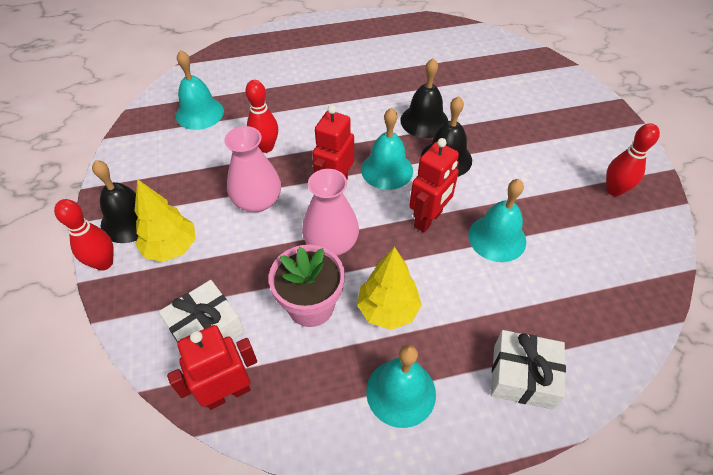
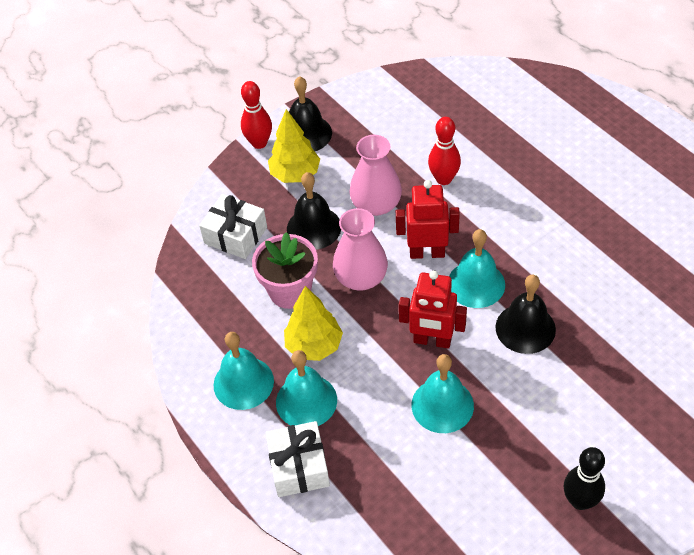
camera: 70 degrees right, 0 degrees up
red robot [167,325,257,410] -> none
turquoise bell [176,50,224,130] -> turquoise bell moved to [276,350,337,426]
black bell [400,58,448,138] -> black bell moved to [287,172,341,250]
red bowling pin [606,123,660,196] -> black bowling pin [564,447,605,510]

